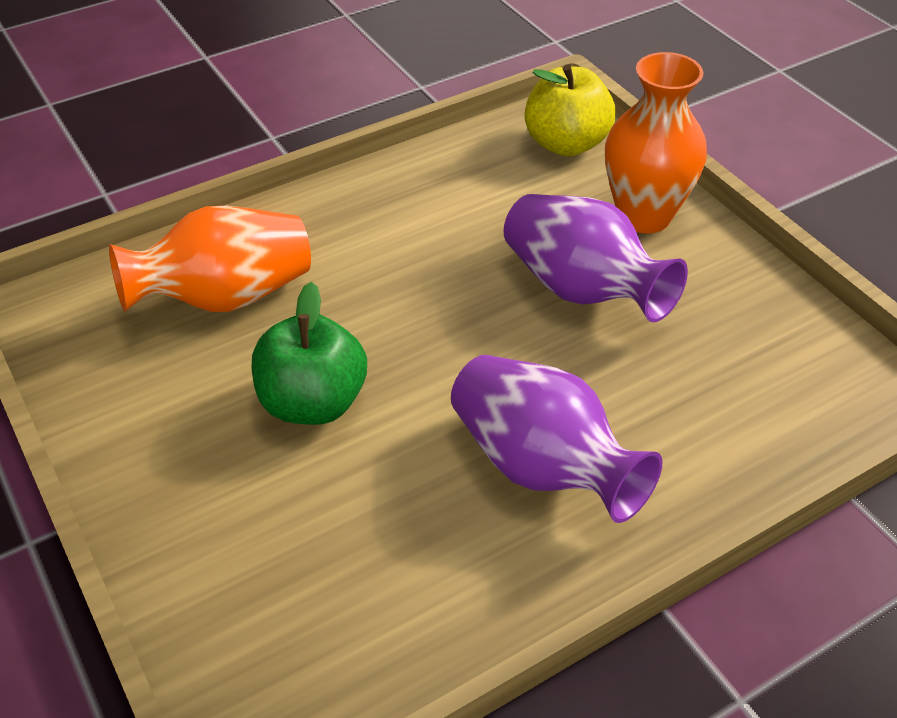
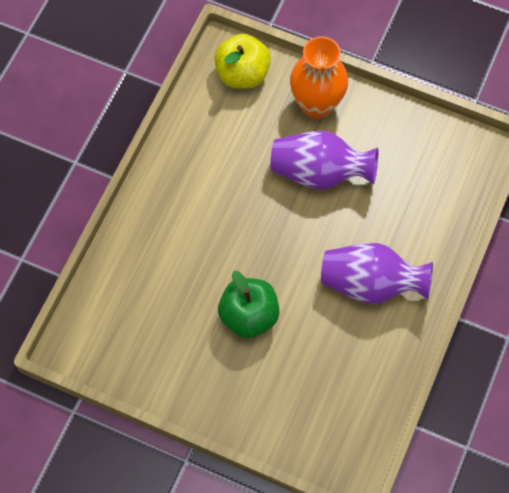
camera: 35 degrees left, 20 degrees up
orange vase [109,206,311,312] -> none

